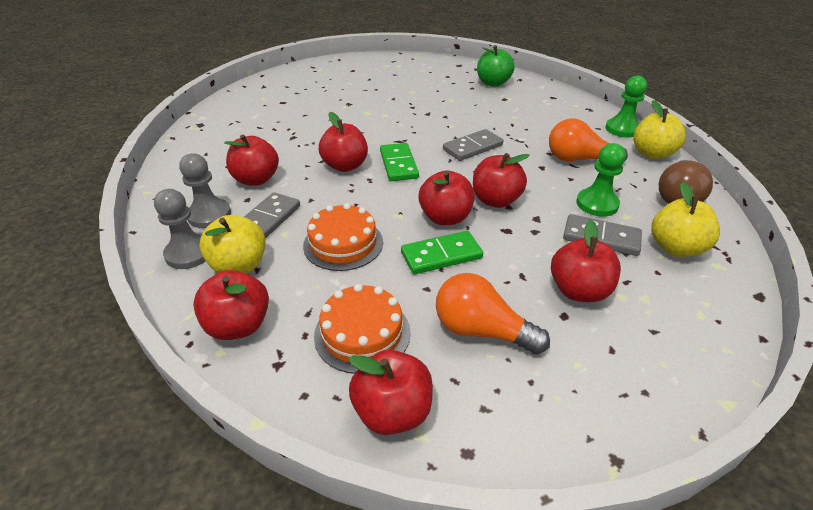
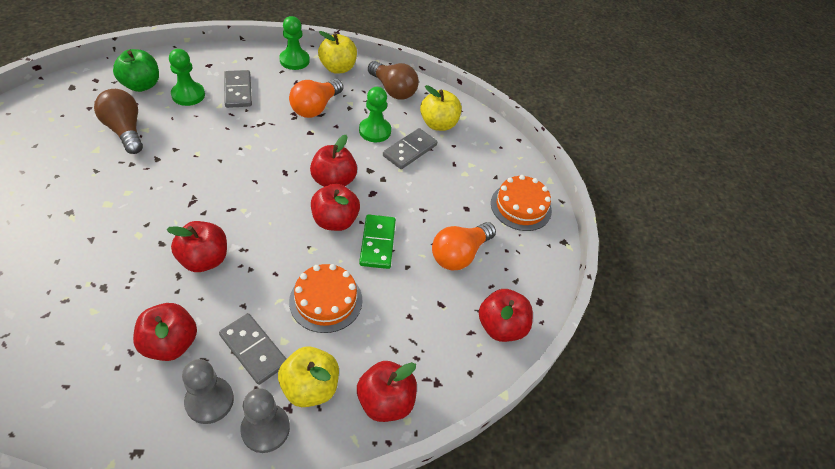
camera: 75 degrees left, 10 degrees up
orange cake [314,284,411,374] -> orange cake moved to [491,175,552,231]
green domino [380,143,419,181] -> none
grey domino [443,129,503,161] -> grey domino moved to [224,70,252,108]
red apple [551,220,621,302] -> none
none -> brown light bulb [94,89,143,154]
none -> green pawn [169,49,205,106]

